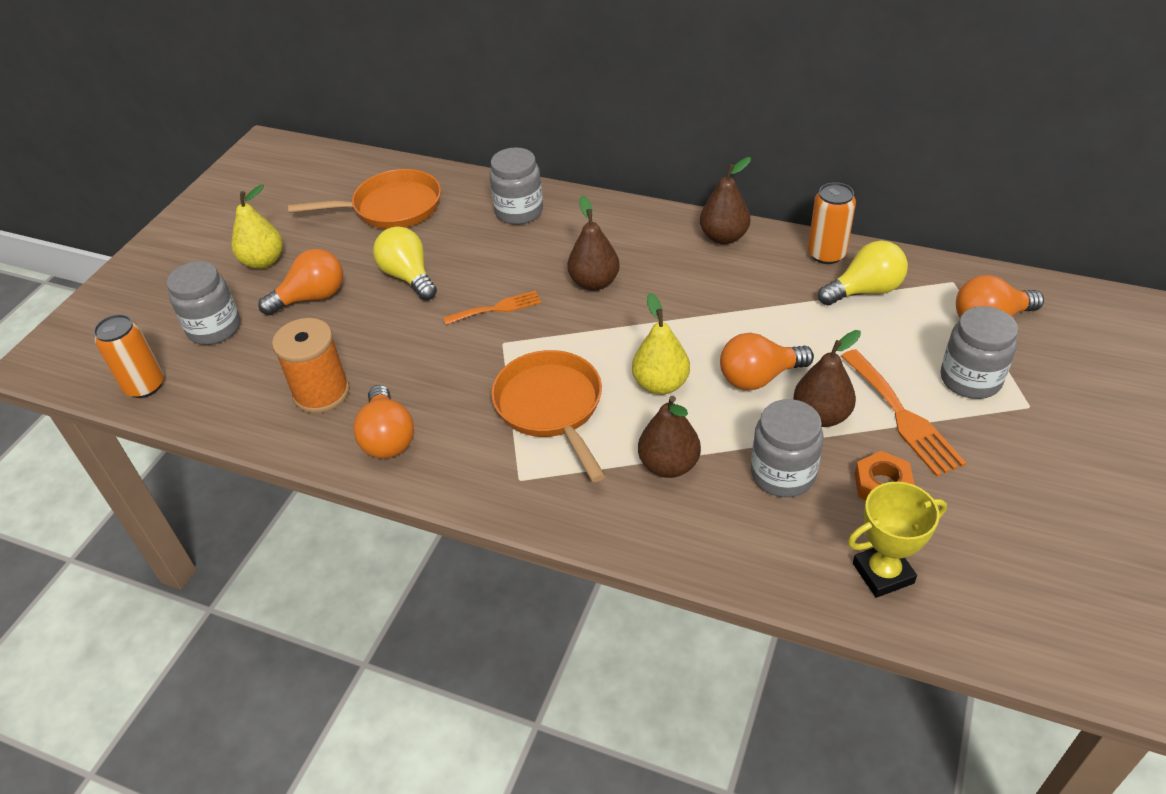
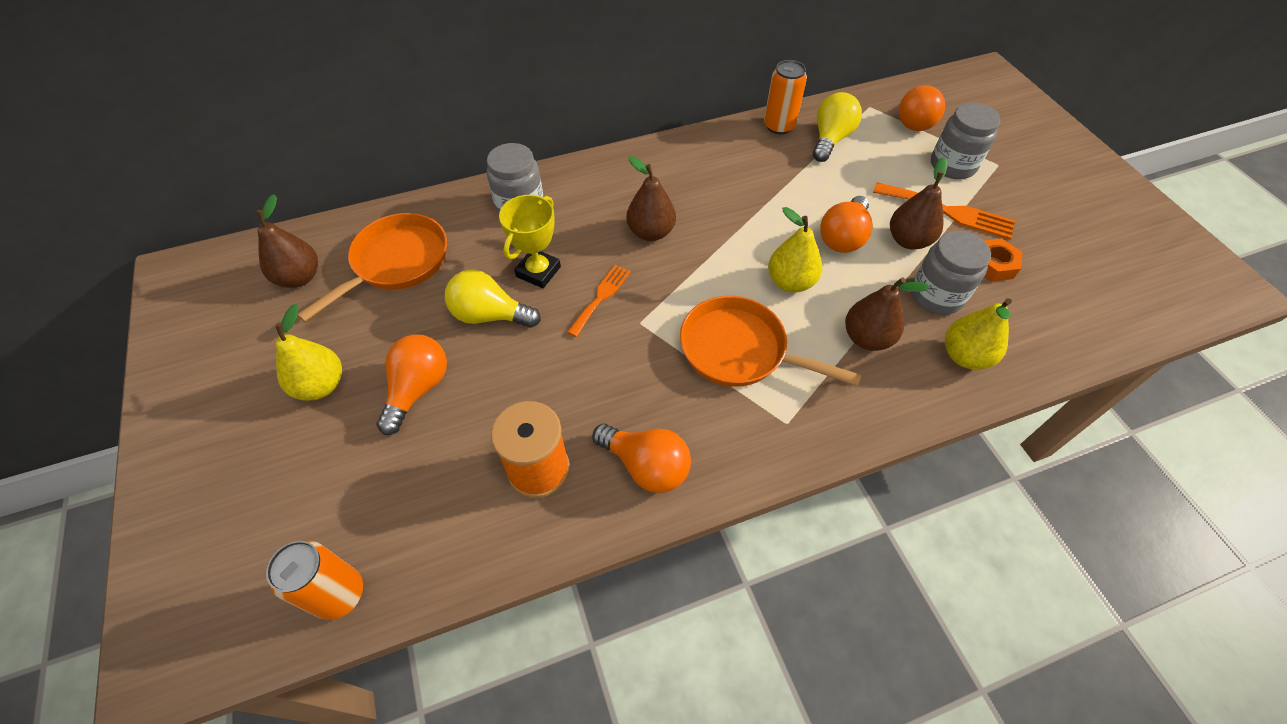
camera: 45 degrees left, 10 degrees up
grey jar [167,261,240,345] -> none
brown pear [700,157,751,244] -> brown pear moved to [257,194,318,288]
yellow trophy [848,482,947,598] -> yellow trophy moved to [499,195,561,288]
none -> yellow pear [945,298,1012,370]

